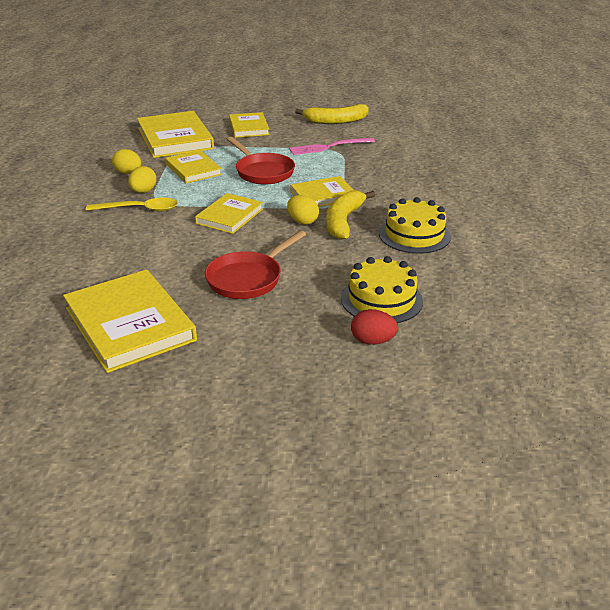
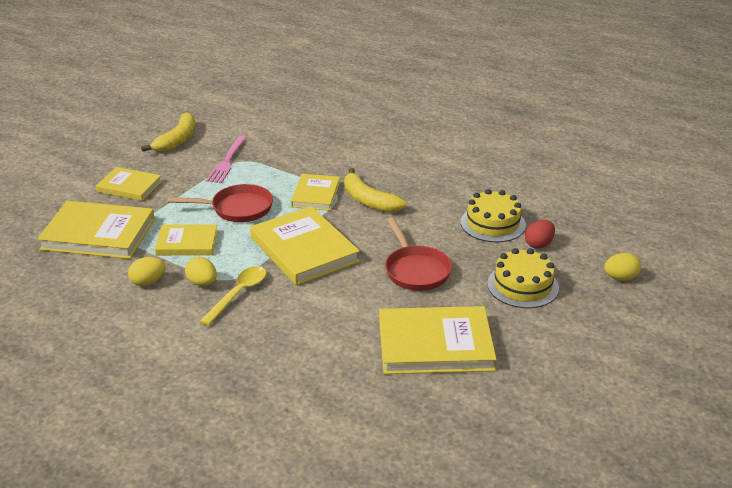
camera: 60 degrees left, 0 degrees up
yellow book [195,193,263,234] -> yellow book [250,206,360,285], size x1.68
yellow egg [287,195,319,225] -> yellow egg moved to [604,253,641,281]
yellow cake [379,197,451,254] -> yellow cake moved to [487,248,559,308]

